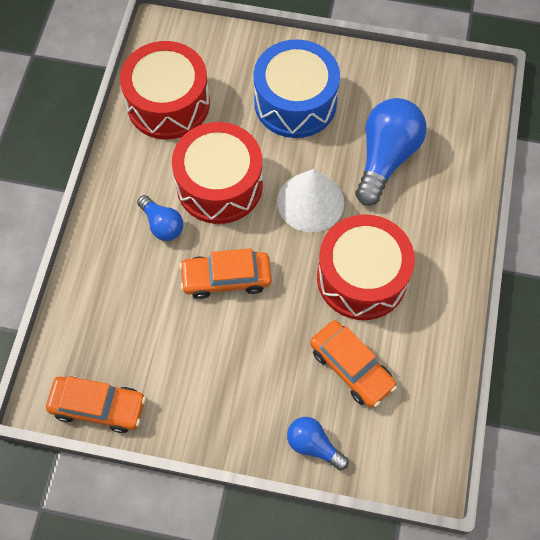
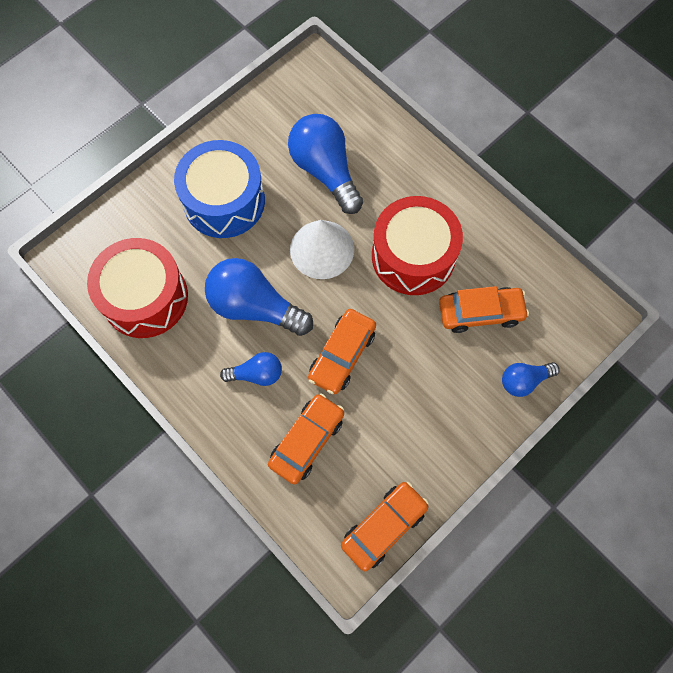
camera: 55 degrees left, 5 degrees up
red drum [172,122,263,224] -> blue light bulb [205,258,313,336]
none -> orange car [268,393,344,484]

